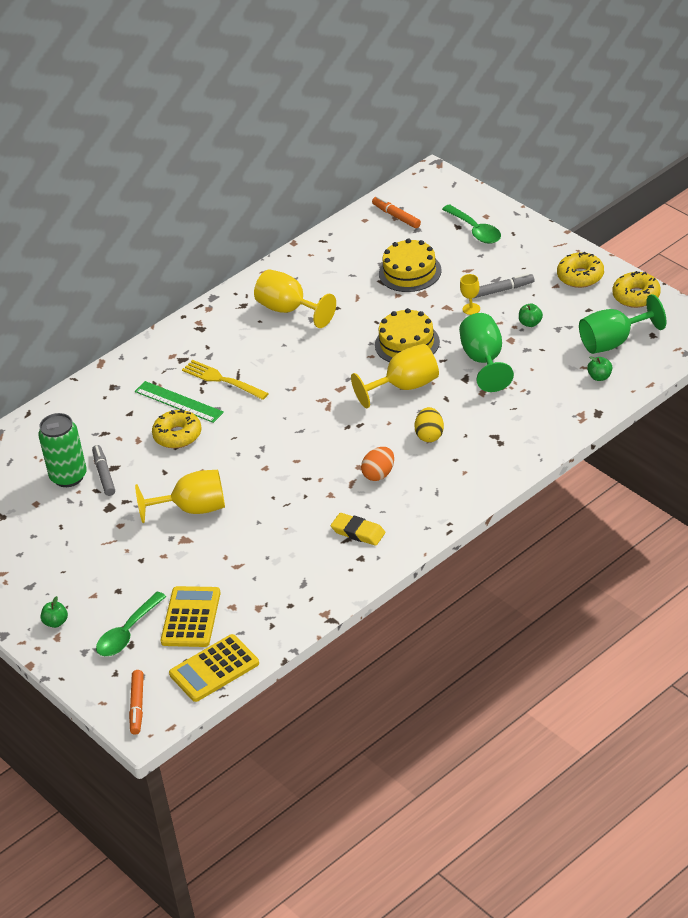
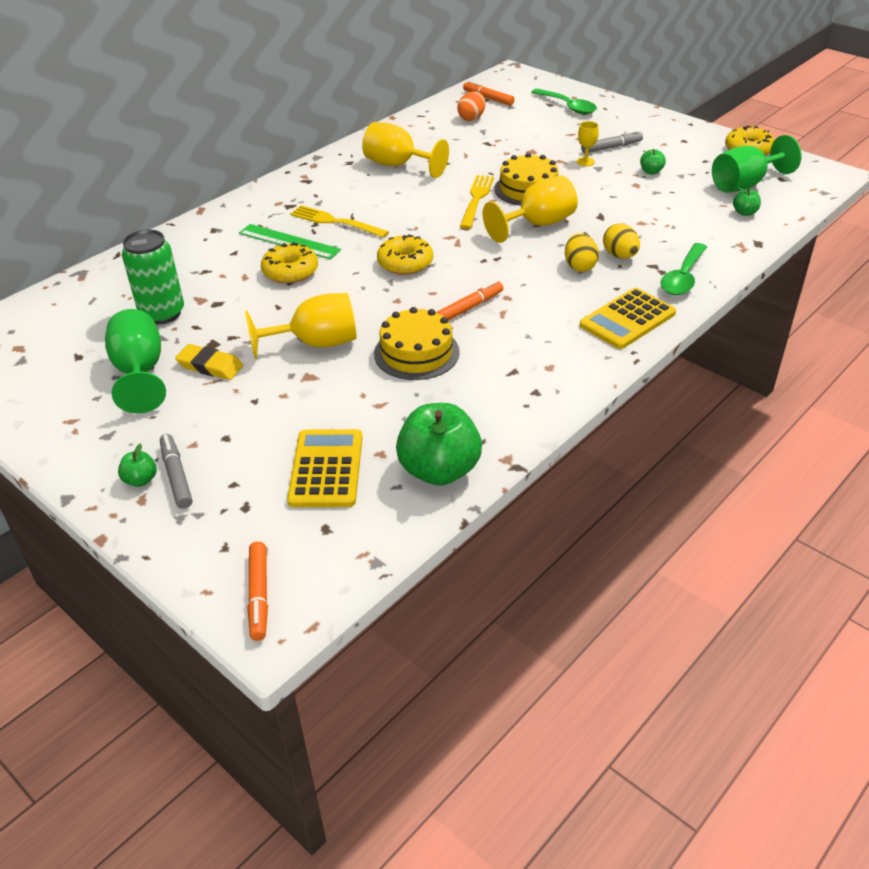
camera: 10 degrees left, 0 degrees up
grey marker [92,445,115,496] -> grey marker moved to [160,434,192,509]
green spoon [96,592,167,656] -> green spoon moved to [661,243,707,295]
yellow calculator [169,634,259,702] -> yellow calculator moved to [580,288,676,349]
yellow eraser [331,513,385,546] -> yellow eraser moved to [175,344,243,380]
orange egg [361,447,394,481] -> orange egg moved to [457,91,486,121]
yellow cake [379,238,442,292] -> yellow cake moved to [374,307,460,380]
green goblet [459,313,514,392] -> green goblet moved to [105,309,166,413]
yellow donut [557,252,604,288] -> yellow donut moved to [377,234,433,275]
none -> green apple [396,403,482,486]
none -> orange marker [436,280,503,321]
none -> yellow fork [460,175,494,229]
none -> yellow egg [603,223,640,259]

